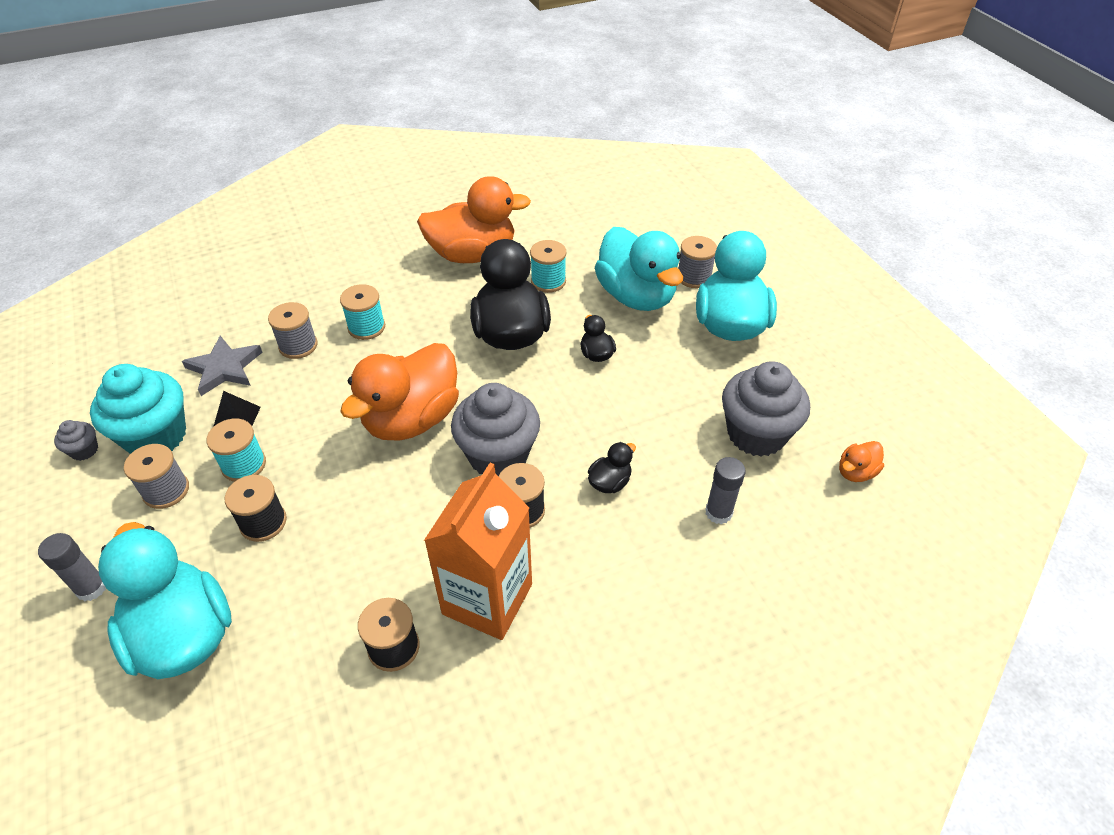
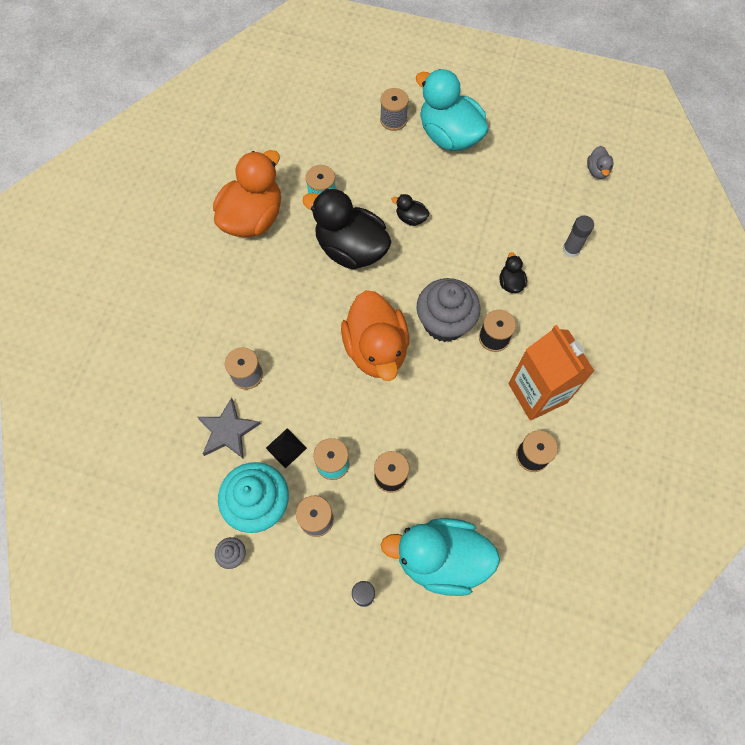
camera: 50 degrees left, 20 degrees up
turquoise spool [340,284,385,340] -> none
turquoise duck [595,227,683,311] -> none
grey cupcake [722,361,810,457] -> none
orange duck [839,441,884,482] -> grey duck [587,146,613,179]

